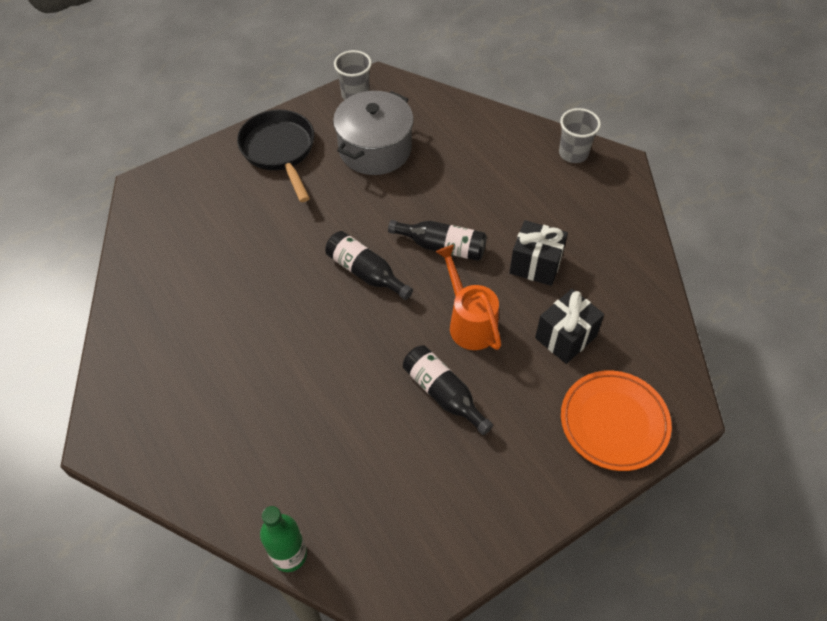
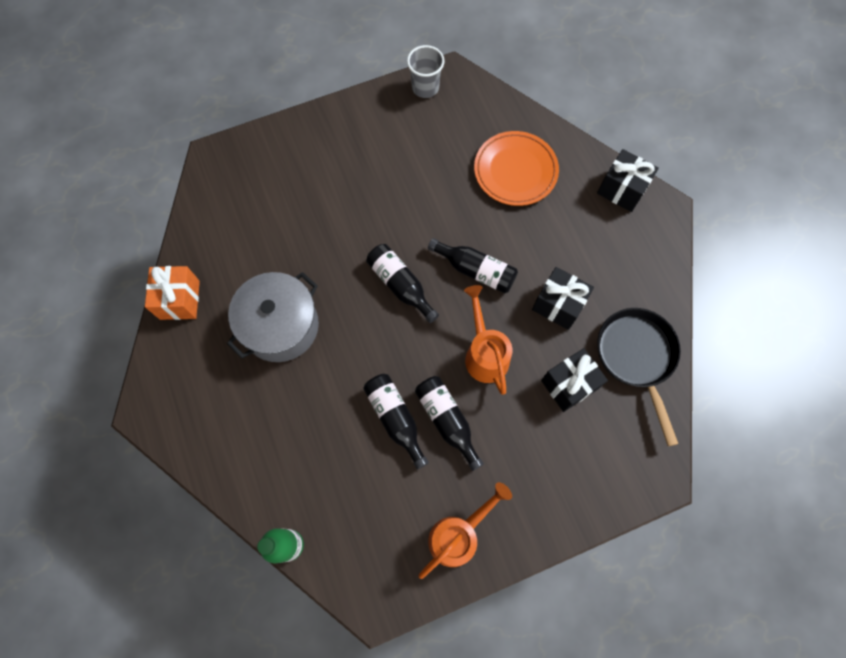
camera: 10 degrees right, 15 degrees up
black pan [237,110,315,202] -> black pan moved to [597,308,681,446]
grey pot [333,91,414,175] -> grey pot moved to [227,272,319,362]
grey cup [559,108,601,163] -> black gift [597,149,659,212]
orange plate [561,370,672,471] -> orange plate moved to [474,131,559,206]
none -> orange gift [145,266,200,320]
none -> black bottle [363,374,429,470]
none -> orange watering can [418,482,512,579]

